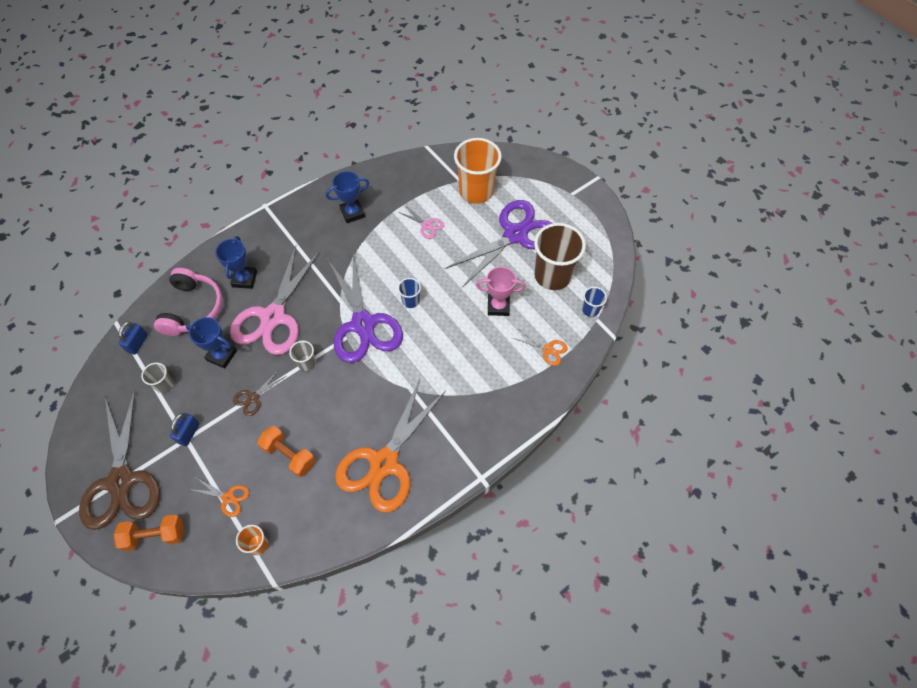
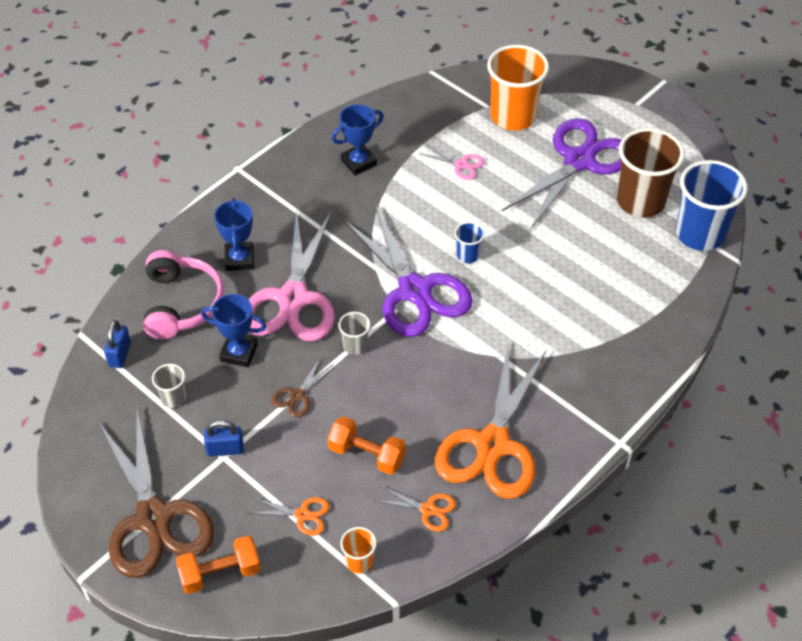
camera: 10 degrees left, 10 degrees down
blue padlock [170,413,200,446] -> blue padlock turned 75 degrees clockwise [204,420,244,456]
pink trophy [476,267,525,316] -> none
orange scissors [513,329,567,366] -> orange scissors moved to [376,486,456,532]
blue cup [582,287,607,317] -> blue cup [676,160,748,251], size x2.18

